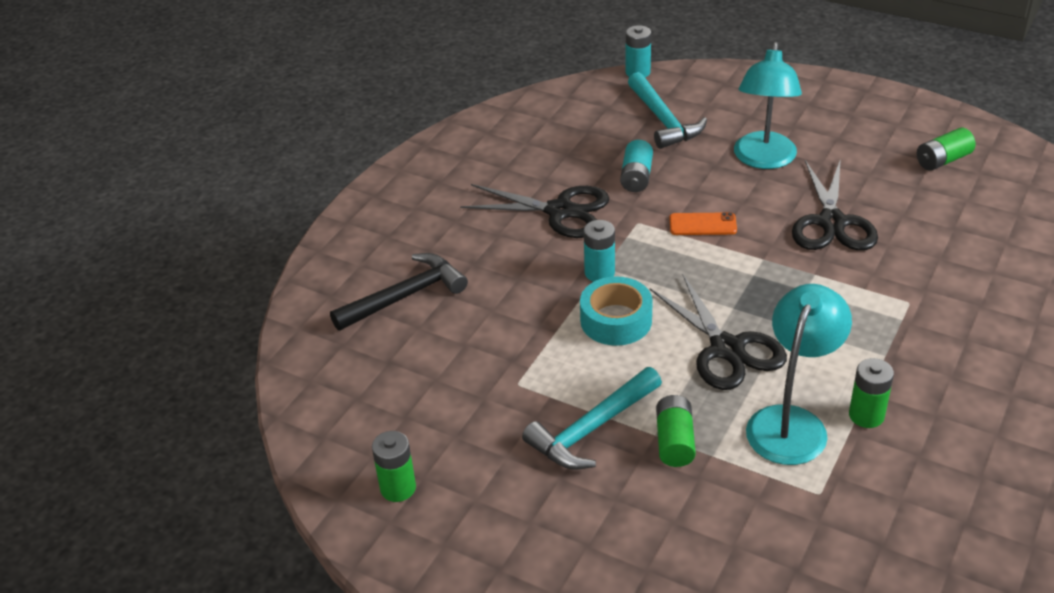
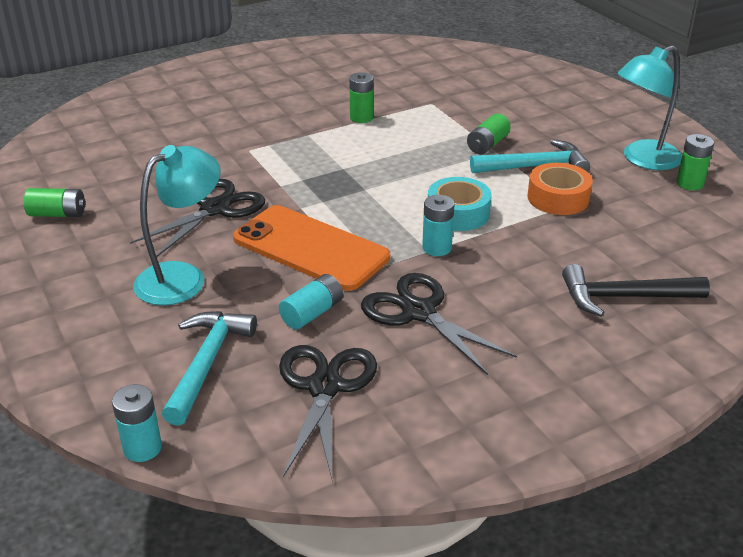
camera: 150 degrees left, 5 degrees down
black scissors [650,275,787,390] -> black scissors moved to [279,345,377,479]
orange phone [670,212,737,235] -> orange phone [233,205,390,291], size x2.33
turquoise lamp [746,284,852,465] -> turquoise lamp moved to [618,46,682,170]
none -> orange tape [527,163,593,215]

